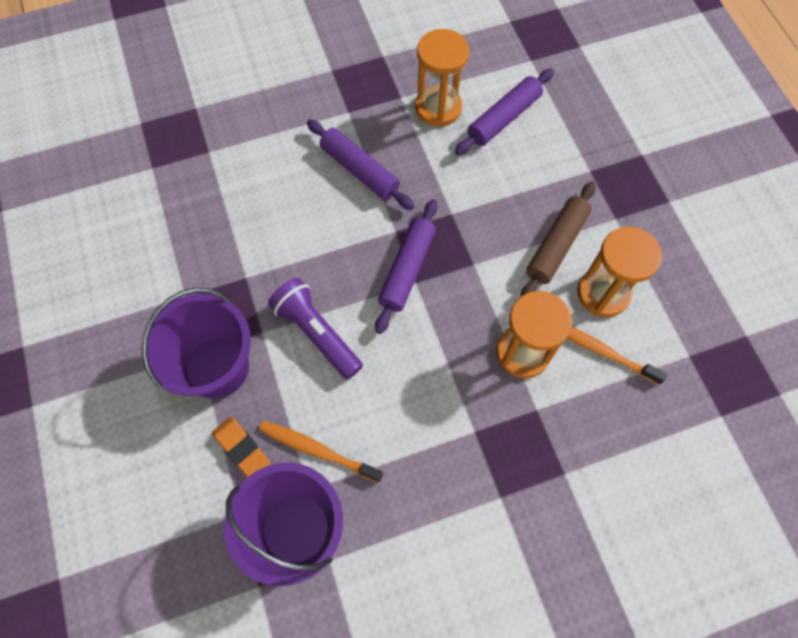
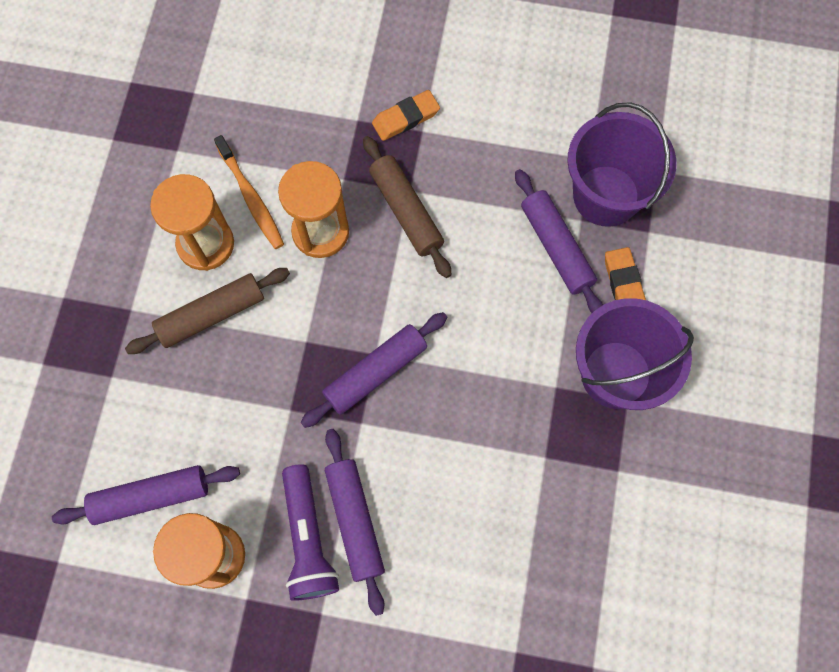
camera: 150 degrees left, 5 degrees up
orange toothbrush [259,421,383,483] -> purple rolling pin [515,169,603,313]
purple flashlight [268,278,363,380] -> purple flashlight moved to [282,464,339,601]
none -> brown rolling pin [363,136,452,278]
none -> orange eraser [372,90,440,141]

